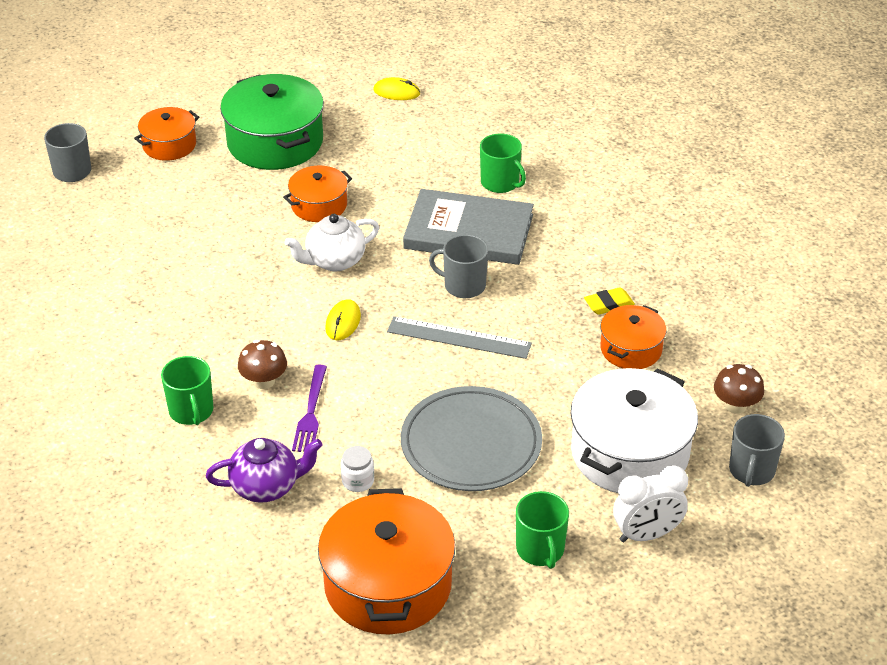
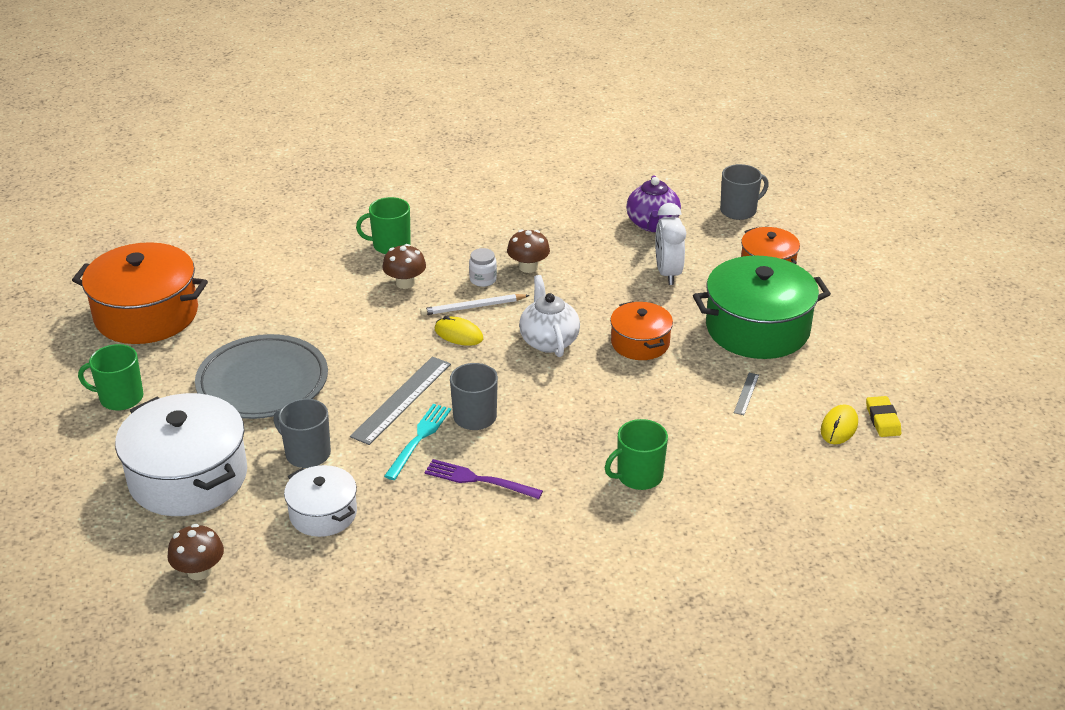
camera: 105 degrees right, 5 degrees down
purple teapot [206,438,322,503] -> purple teapot moved to [626,175,681,232]
purple fork [292,365,327,452] -> purple fork moved to [424,459,543,499]
white jar [341,446,374,492] -> white jar moved to [469,248,497,287]
grey book [403,189,534,265] -> none
yellow eraser [584,287,635,315] -> yellow eraser moved to [866,396,901,437]
orange pot [600,305,666,369] -> white pot [284,465,357,537]
white clock [613,465,688,542] -> white clock moved to [655,203,686,285]
grey mug [729,414,785,487] -> grey mug moved to [273,399,331,468]
none -> turquoise fork [384,404,451,480]
none -> white pencil [420,294,530,316]
none -> brown mushroom [507,229,550,273]
none -> grey ruler [734,373,759,415]

